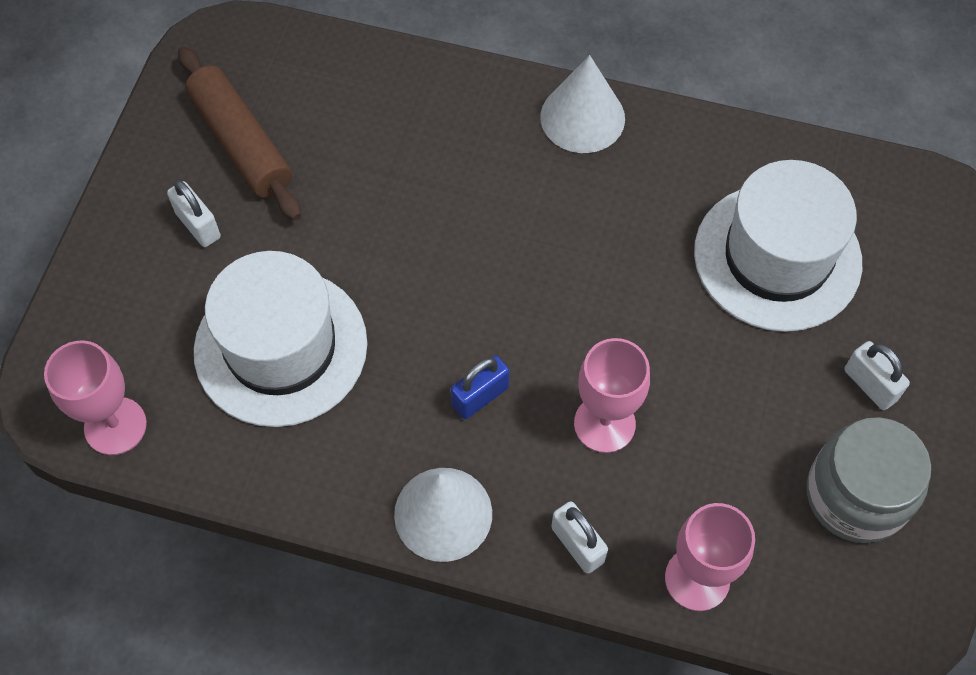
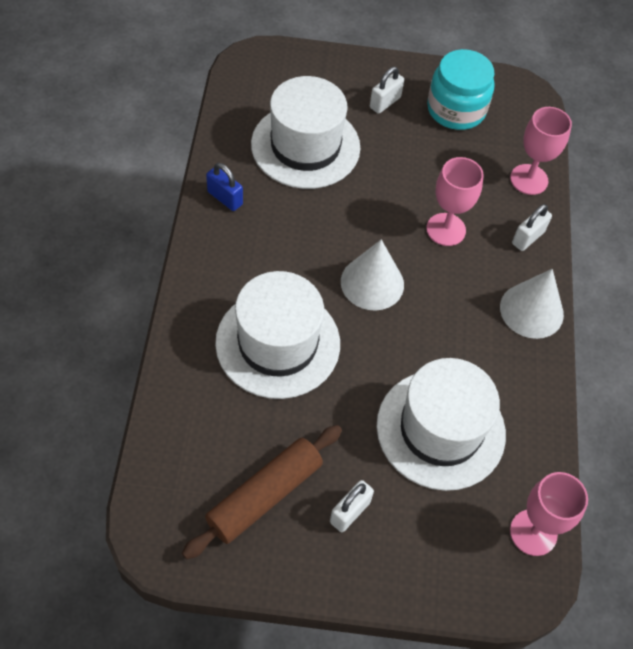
camera: 105 degrees left, 5 degrees down
blue padlock [451,356,509,419] -> blue padlock moved to [206,163,243,211]
white cone [540,55,625,153] -> white cone moved to [341,239,404,311]
grey jar [807,417,931,543] -> turquoise jar [427,49,494,130]
none -> white hat [215,271,340,399]

